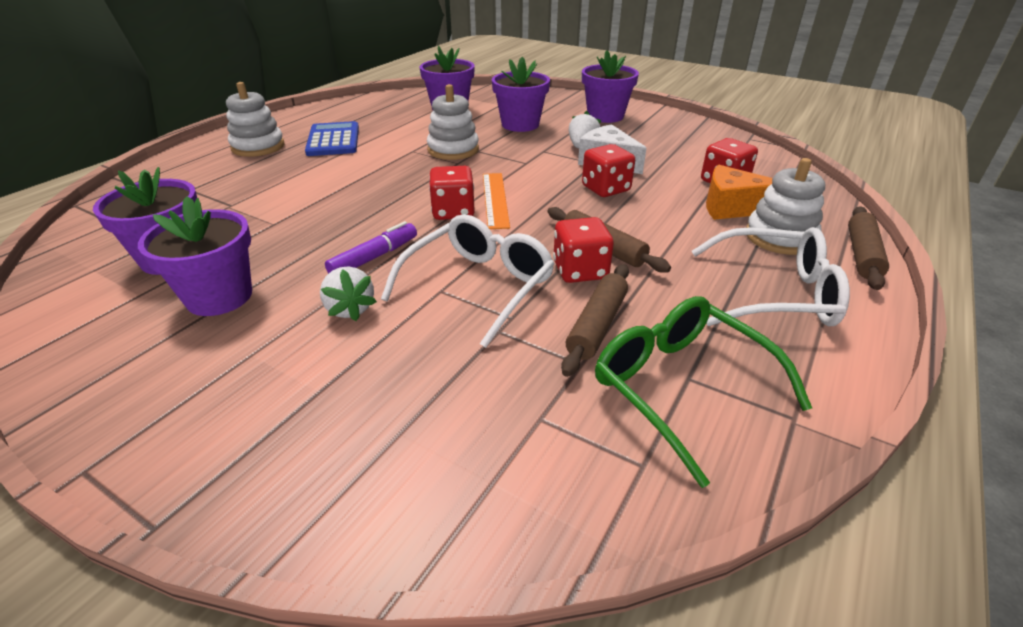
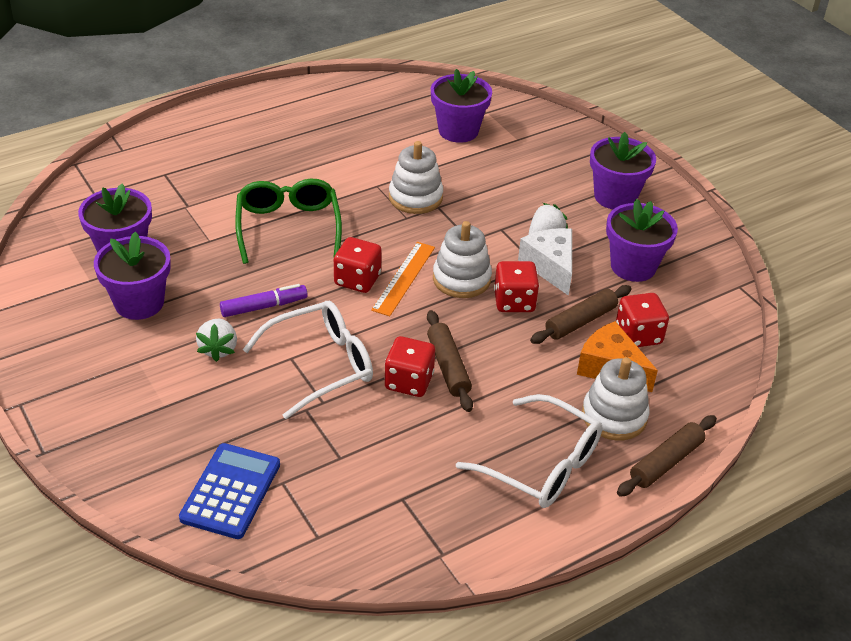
camera: 25 degrees right, 5 degrees up
white stacking toy [226,82,285,157] -> white stacking toy moved to [433,221,492,298]
blue calculator [305,121,359,156] -> blue calculator moved to [179,443,280,539]
purple flower pot [492,57,550,132] -> purple flower pot moved to [606,199,678,282]
brown rolling pin [561,264,629,377] -> brown rolling pin moved to [530,285,632,344]
green glasses [595,296,812,488] -> green glasses moved to [235,179,342,264]

